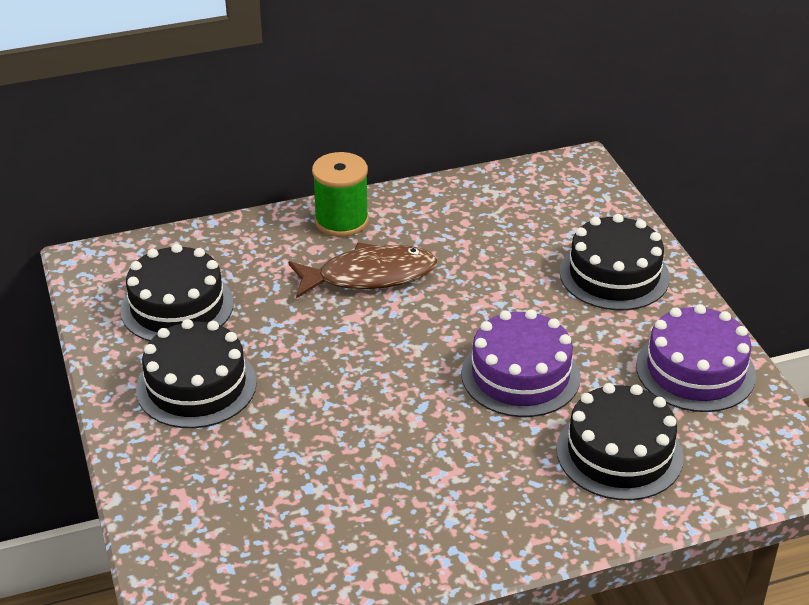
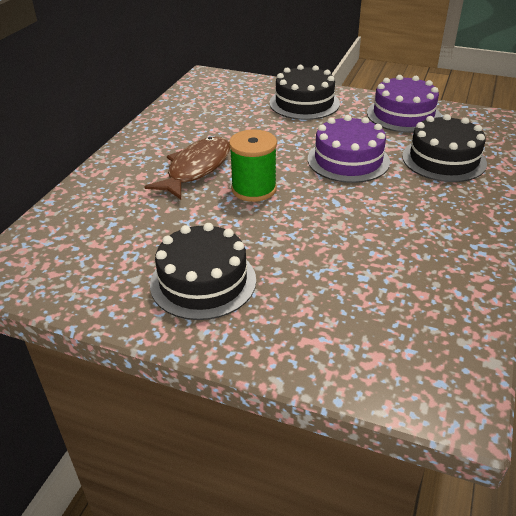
camera: 50 degrees left, 0 degrees up
black cake [120,244,234,341] -> none
green spool [312,152,369,237] -> green spool moved to [229,129,277,202]

